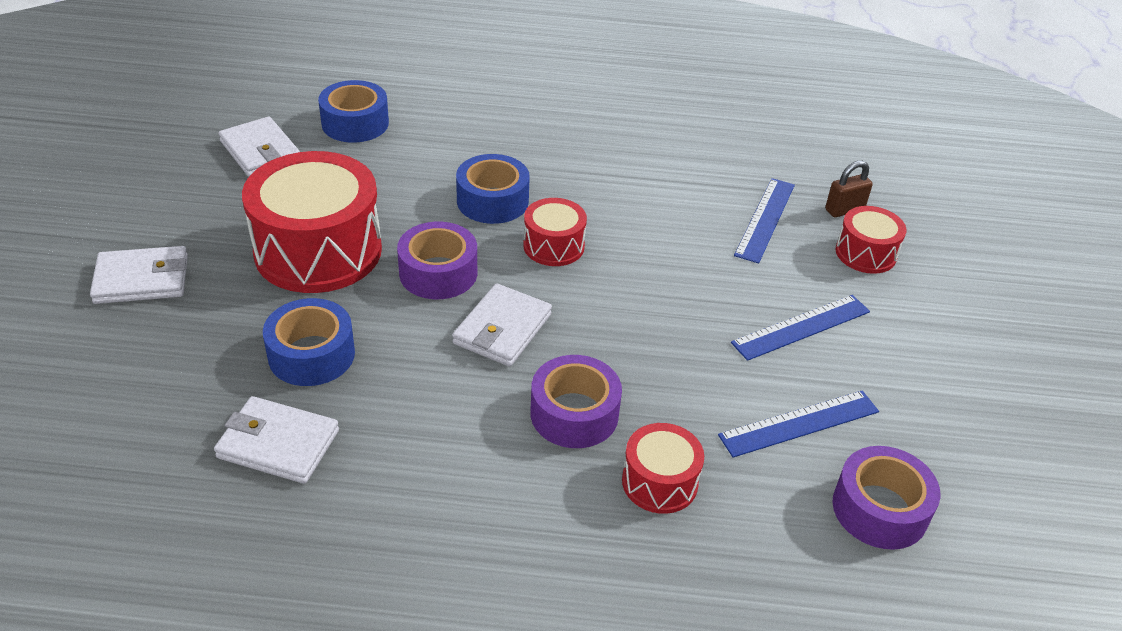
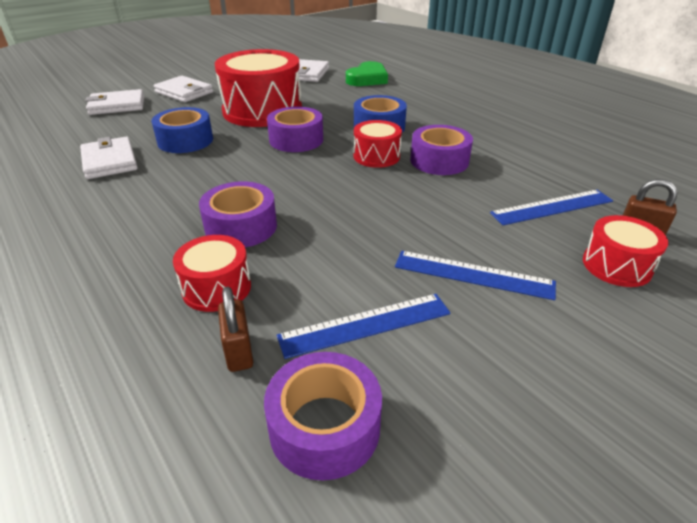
camera: 50 degrees right, 5 degrees down
blue tape [318,80,389,143] -> green heart [346,61,388,86]
white wallet [452,283,552,367] -> white wallet moved to [85,89,144,115]
blue ruler [718,391,879,458] -> blue ruler turned 45 degrees counterclockwise [277,294,451,359]
none -> brown padlock [218,287,253,372]
none -> purple tape [410,125,473,175]

